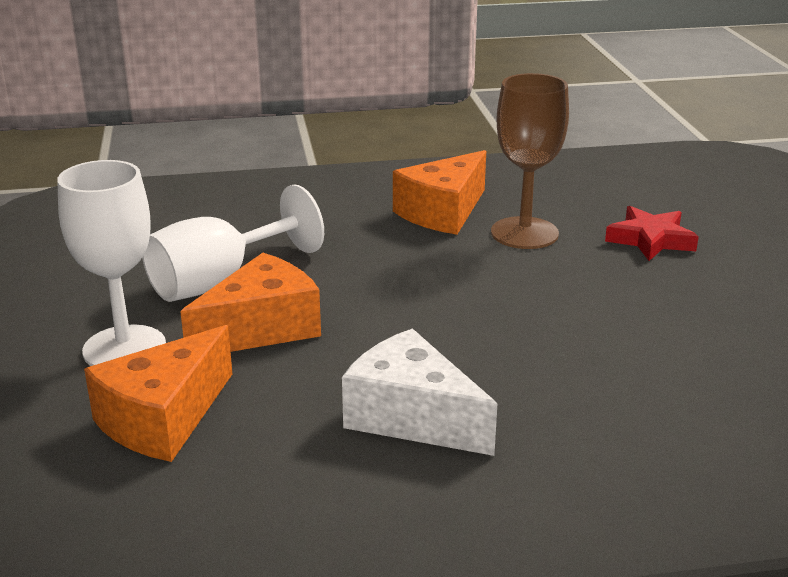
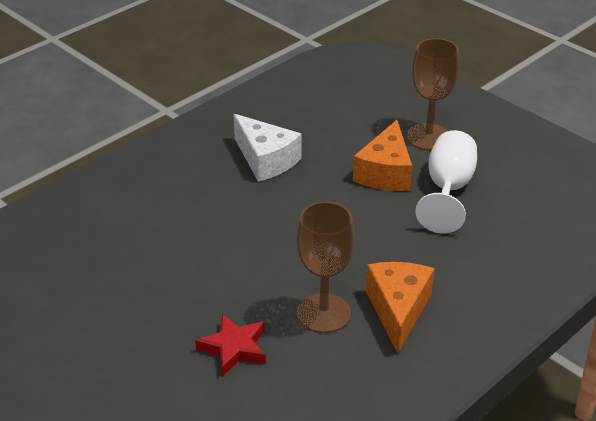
camera: 145 degrees right, 10 degrees up
white goblet [57,160,166,366] -> brown goblet [407,38,459,150]
orange cheese [84,325,232,462] -> none
white cheese [342,329,497,456] -> white cheese turned 45 degrees clockwise [234,114,301,182]

